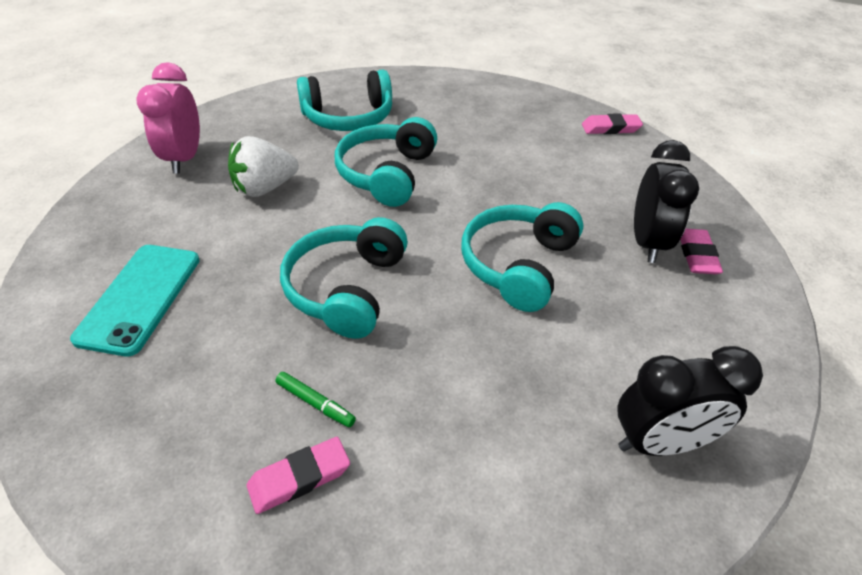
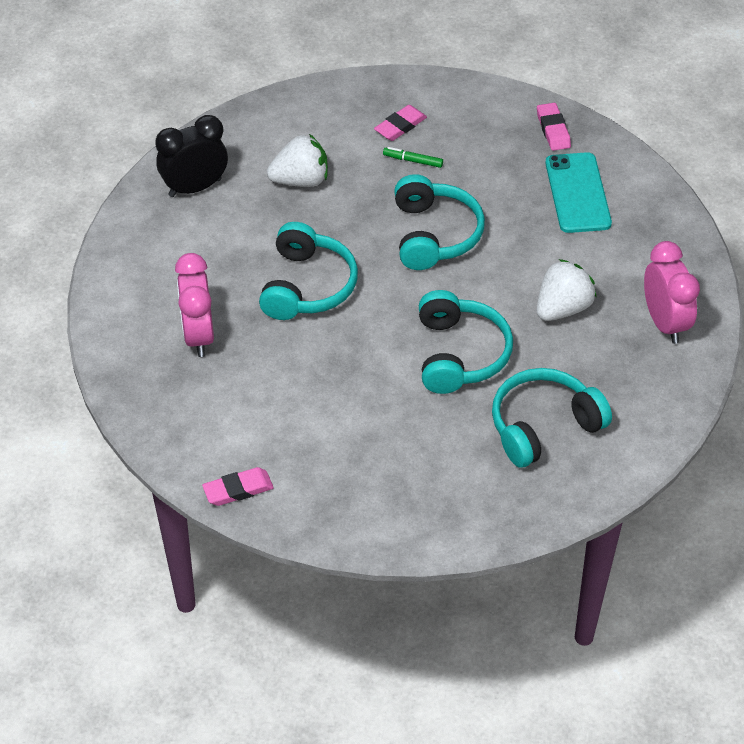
camera: 165 degrees right, 5 degrees up
black clock [634,140,699,263] -> pink clock [175,253,214,357]
pink eraser [680,229,723,274] -> pink eraser moved to [537,103,571,151]
none -> white strawberry [267,134,328,187]

